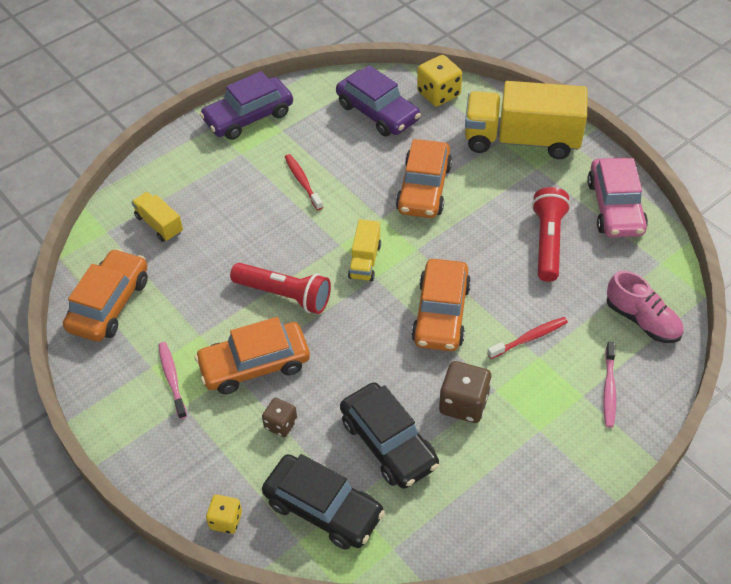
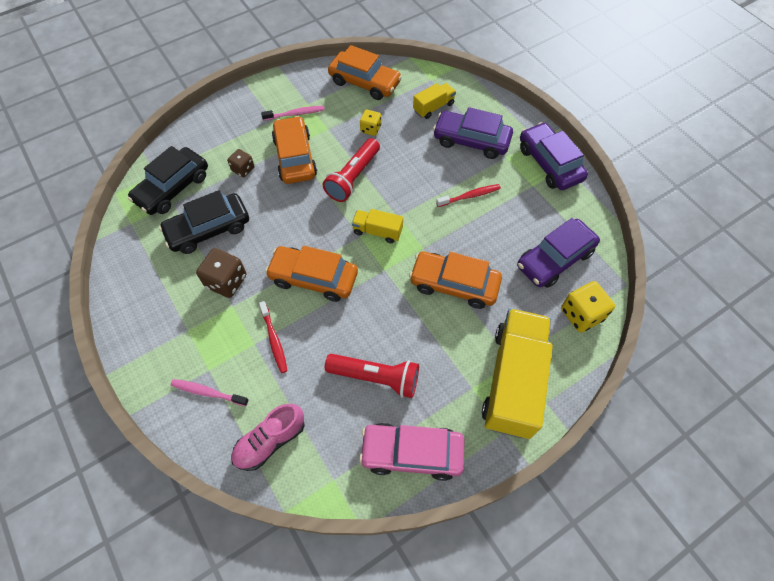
camera: 95 degrees right, 10 degrees up
yellow dice [206,495,242,534] -> yellow dice moved to [360,109,381,136]
none -> purple car [433,107,513,159]

